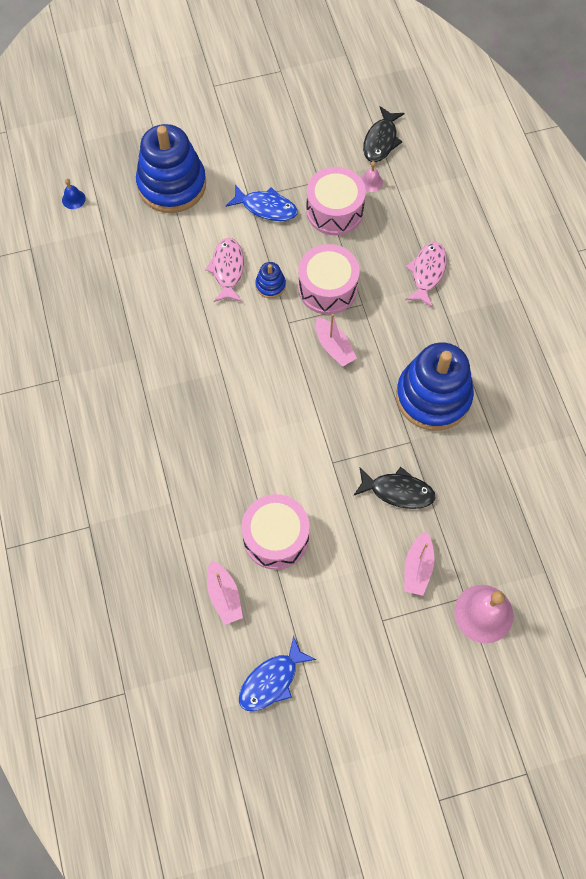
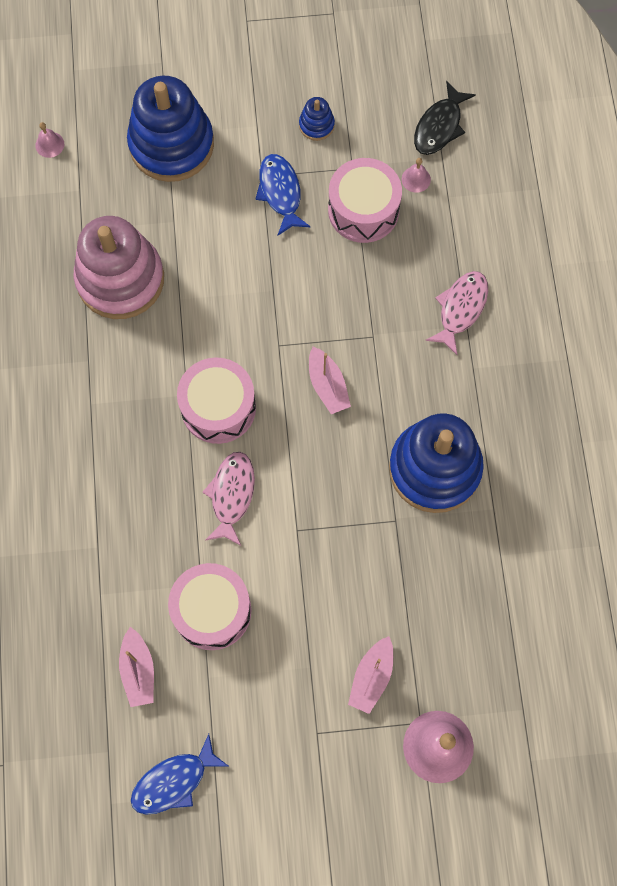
camera: 10 degrees right, 5 degrees up
blue bell [62,179,86,209] -> pink bell [35,122,64,158]
pink fish [205,238,244,302] -> pink fish moved to [202,452,255,546]
blue fish [226,185,298,221] -> blue fish turned 135 degrees counterclockwise [255,154,311,235]
blue stacking toy [255,262,286,298] -> blue stacking toy moved to [299,97,335,141]
pink drum [298,244,360,315] -> pink drum moved to [177,358,256,444]
black fish [353,467,436,509] -> none
none -> pink stacking toy [74,216,164,319]

